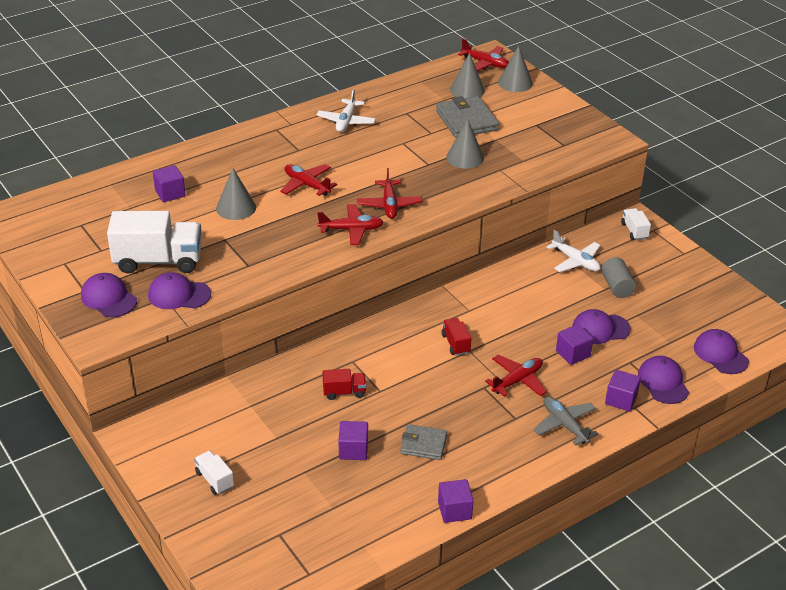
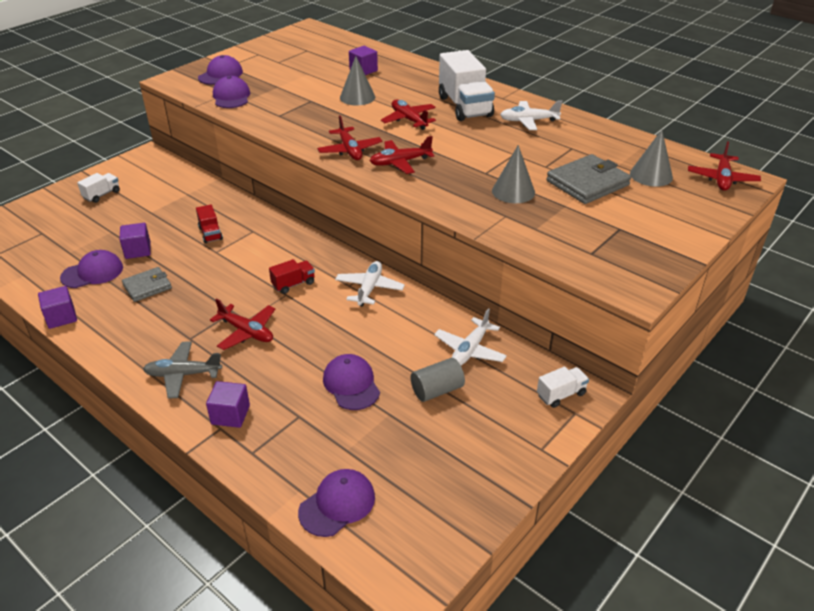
camera: 75 degrees right, 0 degrees up
white truck [107,211,202,274] -> white truck moved to [439,50,495,121]
red plane [280,164,337,196] -> red plane turned 60 degrees counterclockwise [381,100,436,130]
grey wallet [400,424,447,460] -> grey wallet turned 60 degrees clockwise [122,267,172,302]
grey cone [498,46,533,92] -> none
grey plane [533,396,599,446] -> grey plane turned 135 degrees counterclockwise [143,341,222,399]
purple cube [556,324,593,365] -> none
purple cap [638,356,689,404] -> purple cap moved to [60,250,123,288]
none -> white plane [335,261,405,307]

